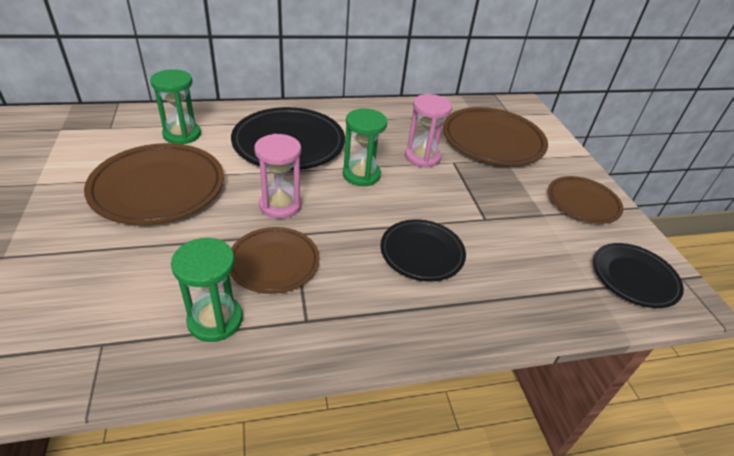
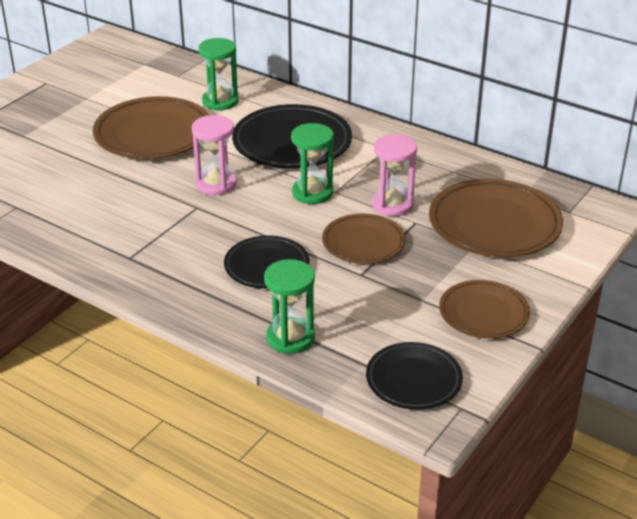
camera: 50 degrees right, 5 degrees down
green hourglass [171,238,243,342] -> green hourglass moved to [264,259,315,354]
brown plate [230,227,319,294] -> brown plate moved to [322,213,405,264]

